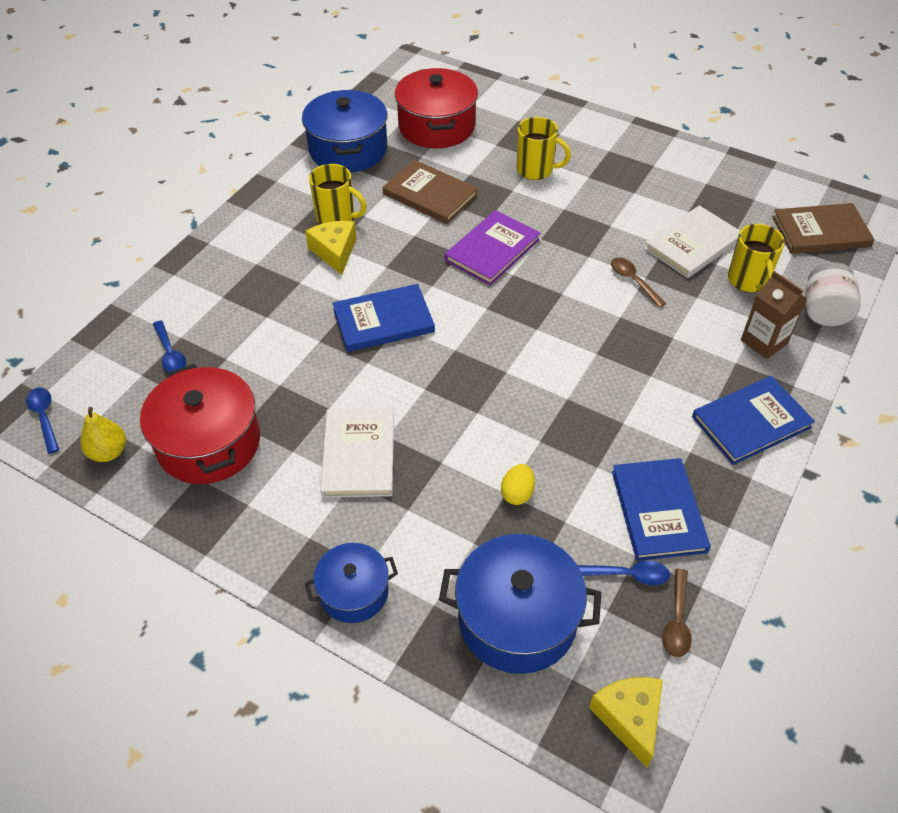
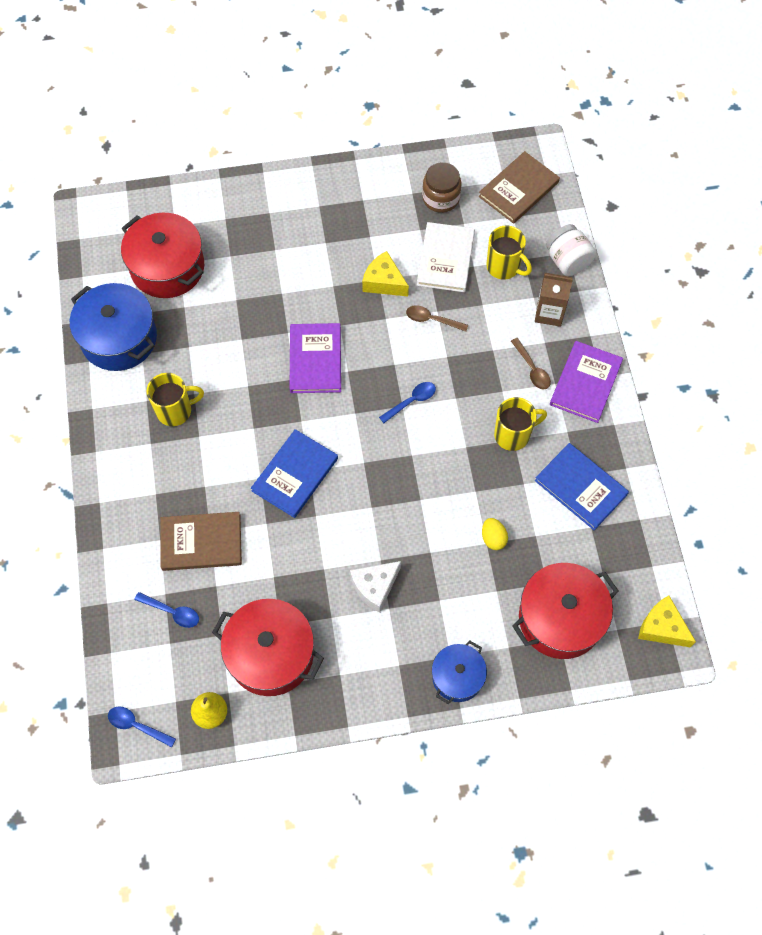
camera: 40 degrees left, 15 degrees up
yellow cheese [305,221,356,275] -> yellow cheese moved to [362,251,409,296]
white book [320,408,394,498] -> white cheese [350,561,401,613]
brown book [382,160,478,224] -> brown book moved to [161,512,242,571]
blue pot [439,534,601,674] -> red pot [512,563,619,659]
yellow mug [517,117,571,180] -> yellow mug moved to [494,397,547,451]
blue spoon [577,561,670,585] -> blue spoon moved to [379,382,436,423]
brown spoon [662,568,692,657] -> brown spoon moved to [511,338,551,390]
blue book [692,376,815,465] -> purple book [550,341,623,423]
none -> brown jar [422,162,462,213]

